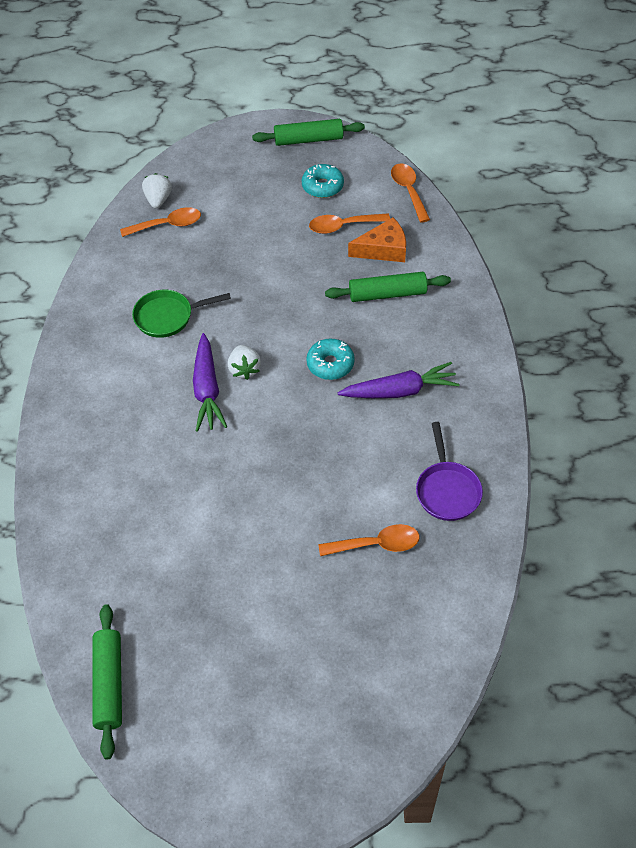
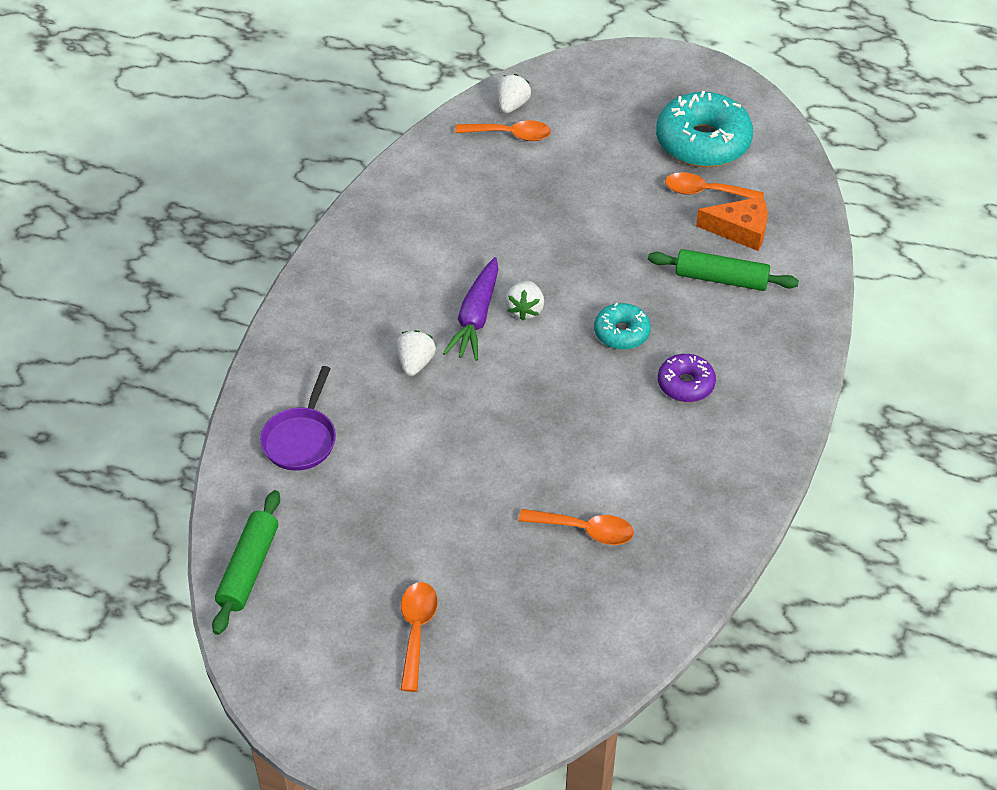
camera: 20 degrees right, 5 degrees down
green pan [132,290,231,338] -> none
green rolling pin [252,119,365,146] -> none
turquoise donut [302,164,344,198] -> turquoise donut [656,91,753,167], size x1.88
purple carrot [338,362,460,398] -> purple donut [658,354,716,402]
orange spoon [391,163,430,223] -> orange spoon moved to [401,582,438,692]
purple pan [416,422,483,521] -> purple pan moved to [260,366,336,471]
none -> white strawberry [396,330,436,376]

